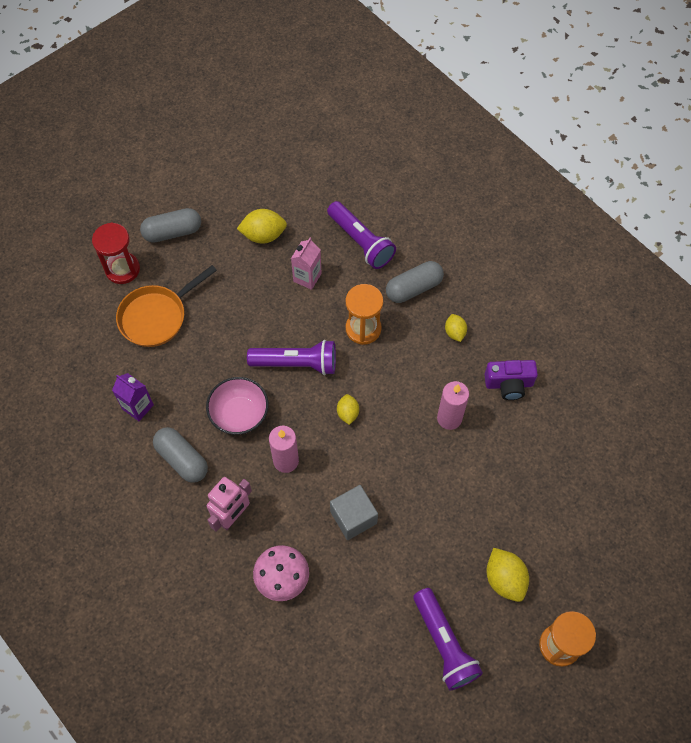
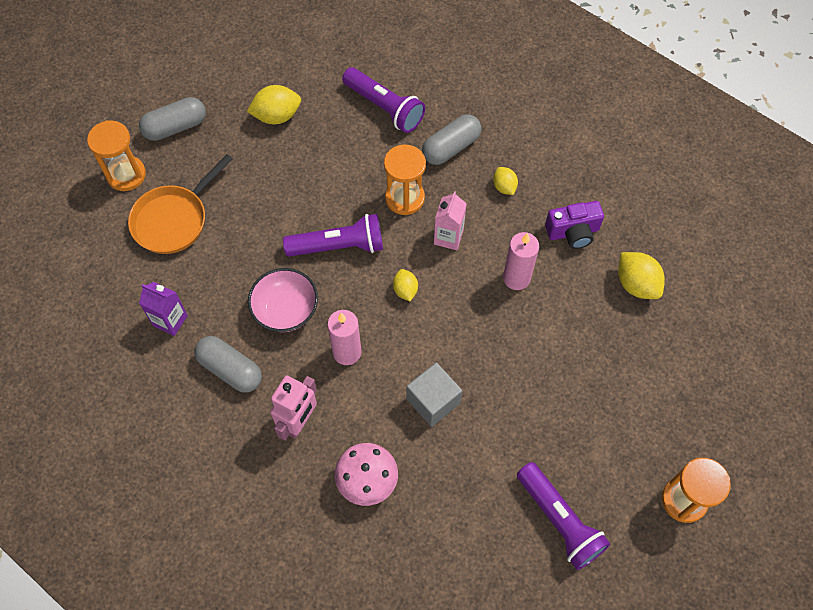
camera: 10 degrees left, 0 degrees up
red hourglass [92,223,140,284] -> orange hourglass [87,120,146,191]
pink carton [291,238,322,290] -> pink carton moved to [434,191,467,250]
yellow lemon [487,548,529,602] -> yellow lemon moved to [618,252,665,299]

